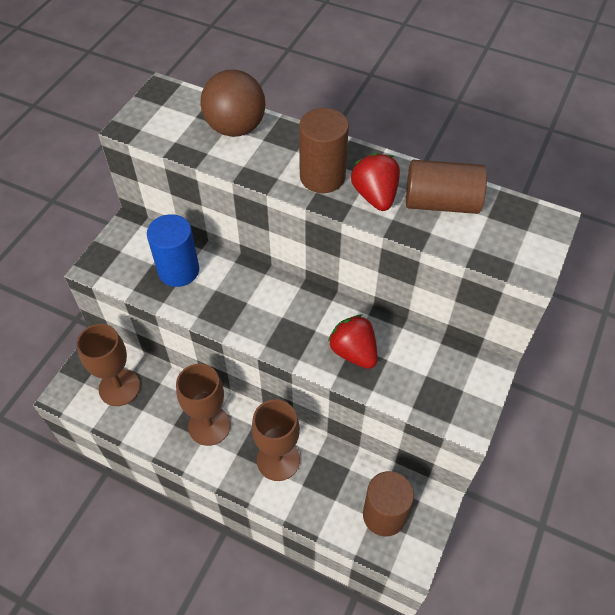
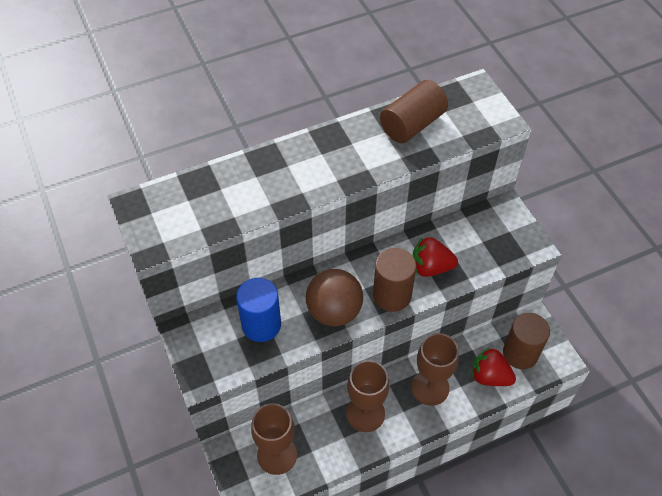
camera: 50 degrees left, 0 degrees up
brown ball [200,70,266,137] -> brown ball moved to [306,269,363,327]
brown cylinder [299,108,349,193] -> brown cylinder moved to [373,248,416,312]
red strawberry [351,153,400,211] -> red strawberry moved to [472,347,516,386]

